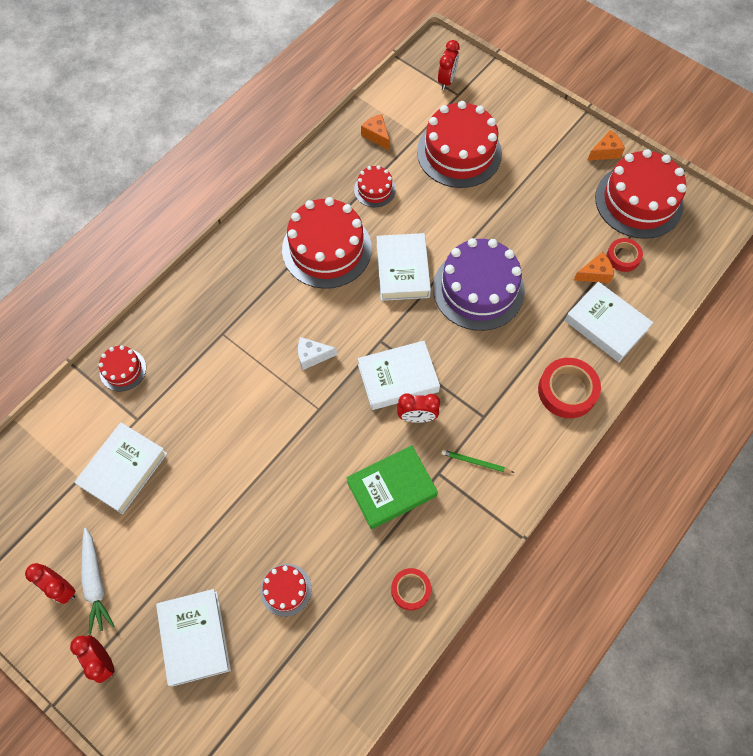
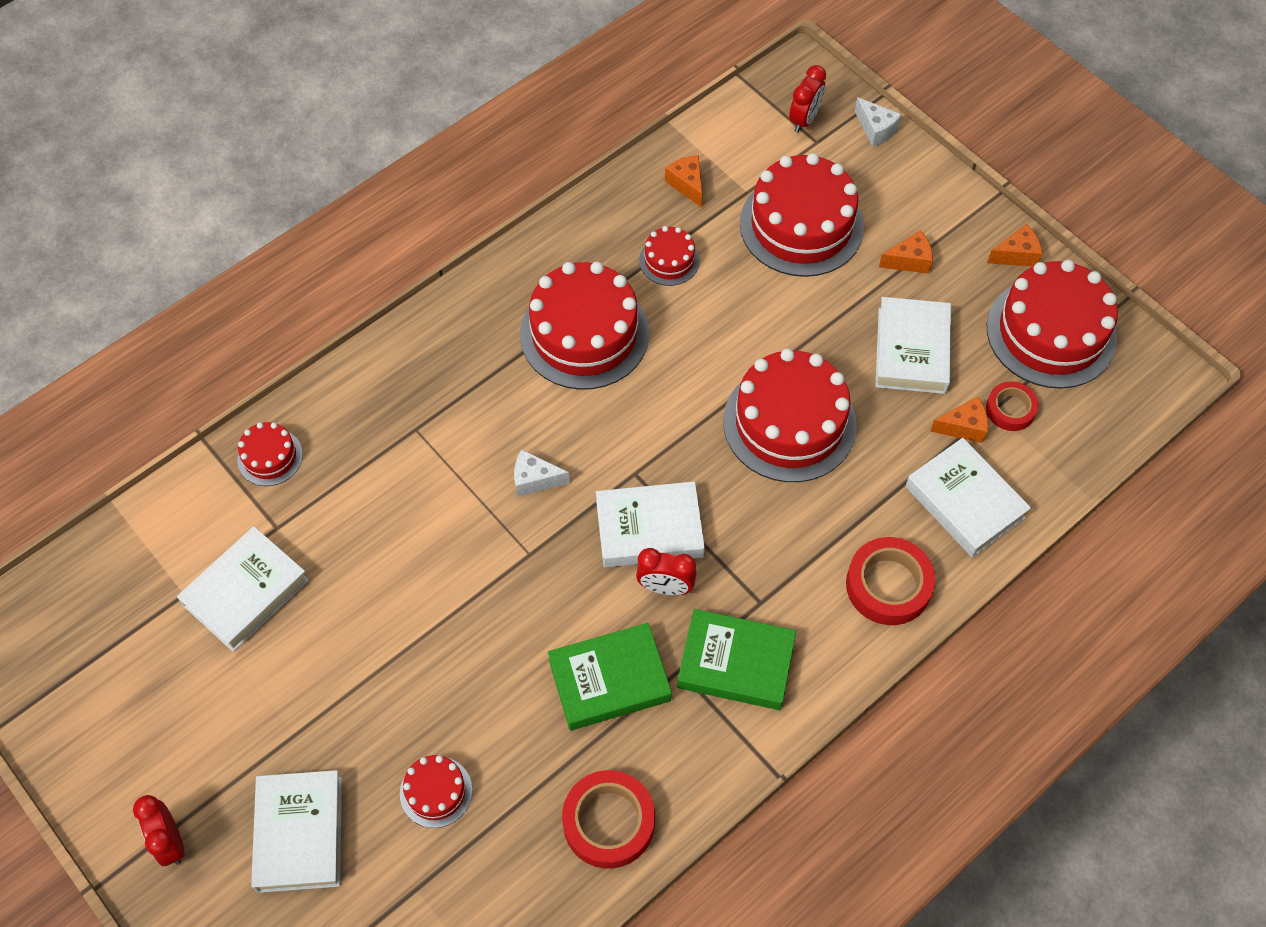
camera: 10 degrees right, 5 degrees down
red clock [25,563,75,604] -> none
white carrot [81,528,115,635] -> none
white book [376,233,431,301] -> white book moved to [875,297,951,394]
red tape [391,568,431,610] -> red tape [562,770,655,869], size x1.63
purple cake [433,238,525,331] -> red cake [723,348,857,482]
green pencil [441,450,514,473] -> green book [677,609,796,710]
none -> white cheese [855,97,901,147]
none -> orange cheese [879,230,933,274]

